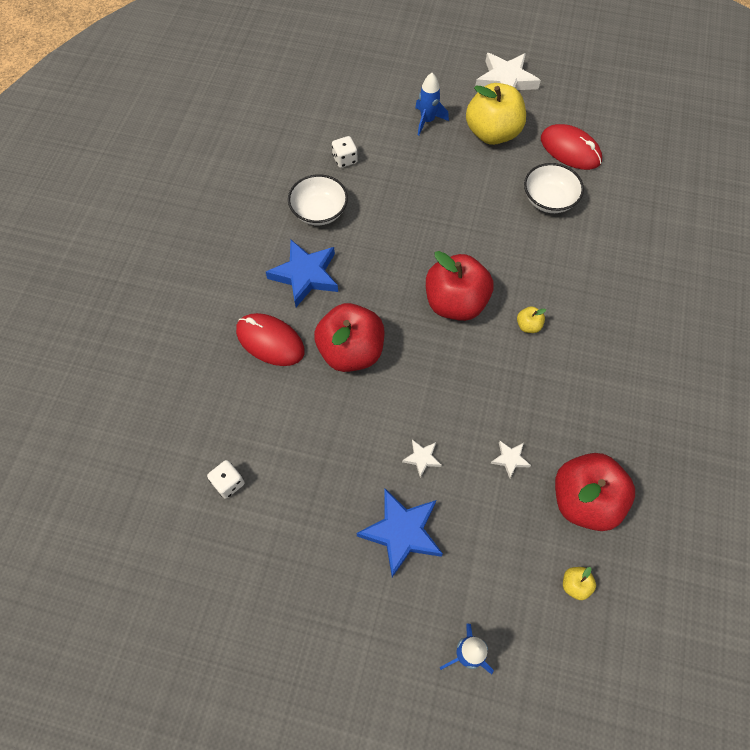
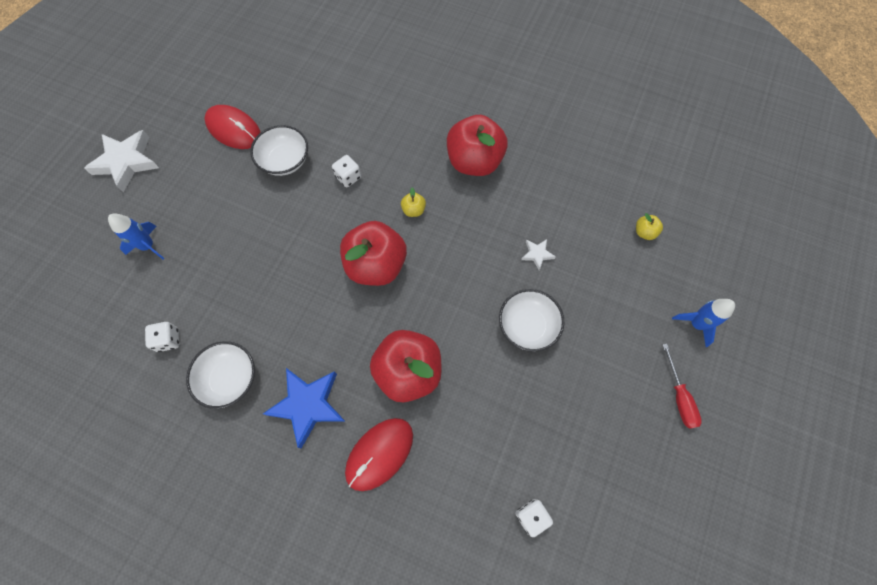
camera: 80 degrees left, 5 degrees up
blue star [357,489,443,577] -> none
white star [402,439,441,478] -> white bowl [499,289,564,352]
yellow apple [466,83,526,145] -> none
red mouse [541,124,602,170] -> red mouse turned 75 degrees clockwise [204,105,261,149]
red apple [555,453,635,531] -> red apple moved to [447,115,508,176]
none -> white dice [332,155,361,187]
none -> red screwdriver [663,344,702,429]

